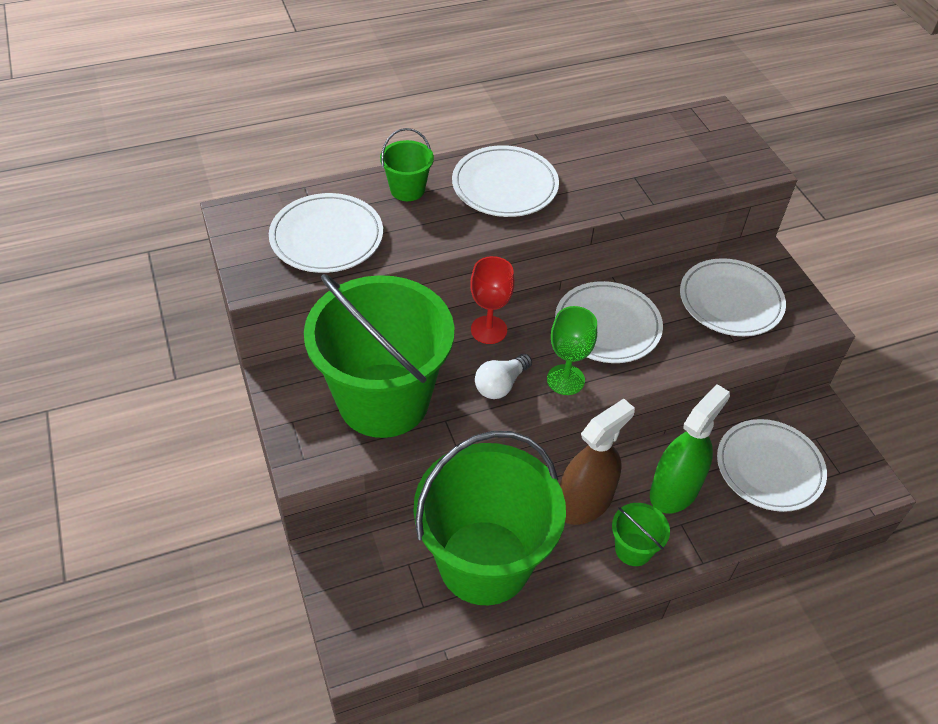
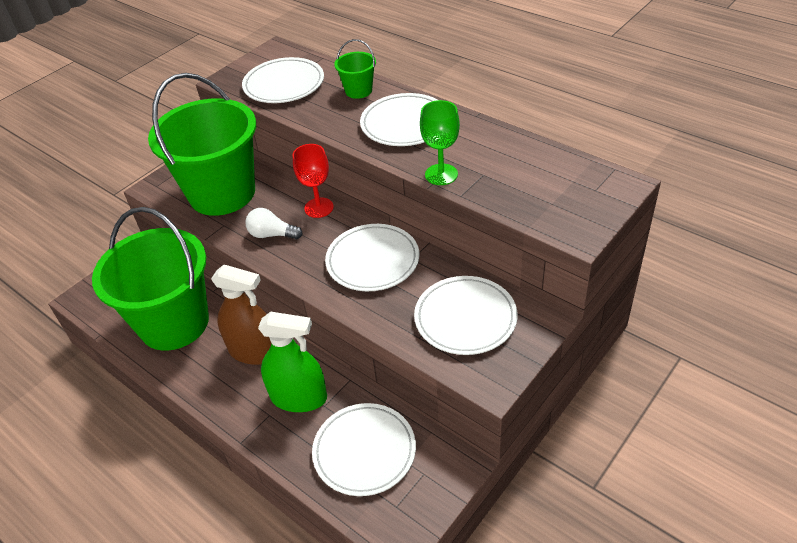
camera: 65 degrees right, 5 degrees down
green goblet [547,306,597,395] -> green goblet moved to [420,100,460,185]
green bucket [612,503,670,566] -> none

